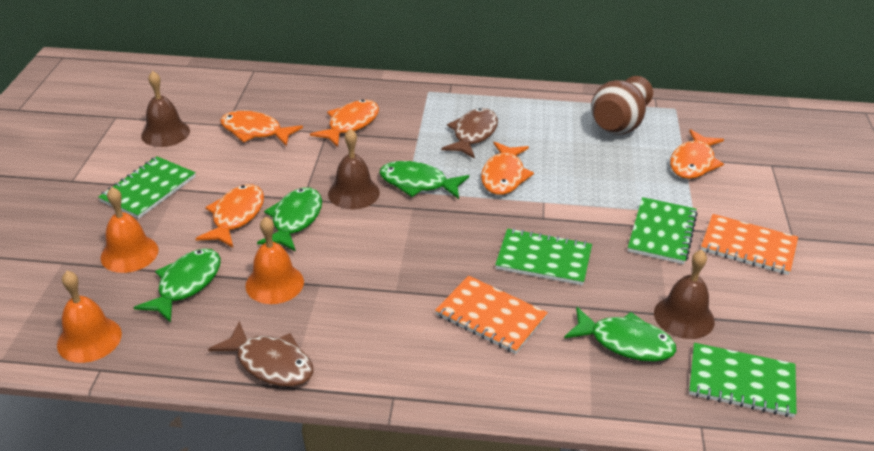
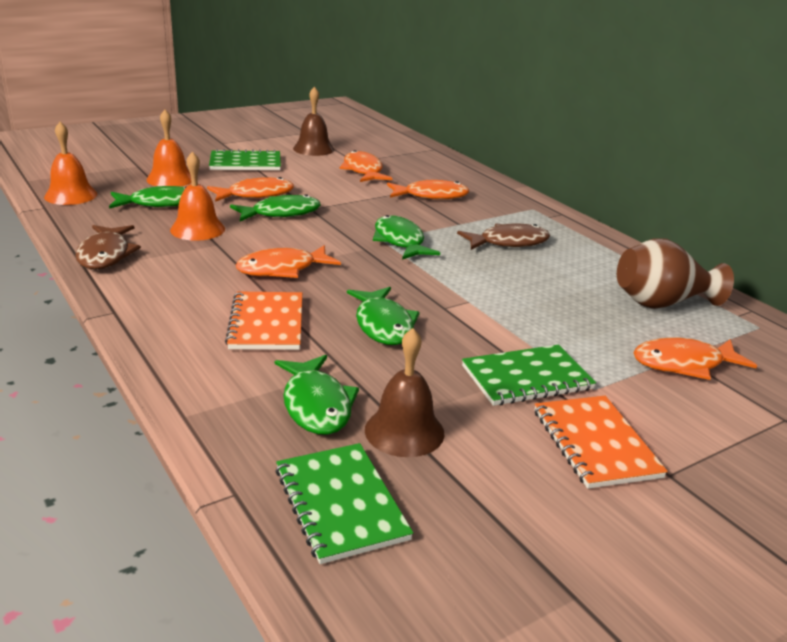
camera: 50 degrees right, 10 degrees down
brown bell [328,129,380,209] -> none
orange fish [481,142,534,195] -> orange fish moved to [236,245,341,278]
green notebook [495,228,592,285] -> green fish [347,287,420,345]

